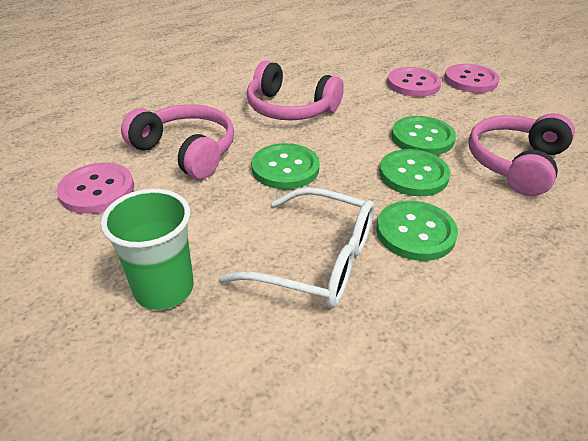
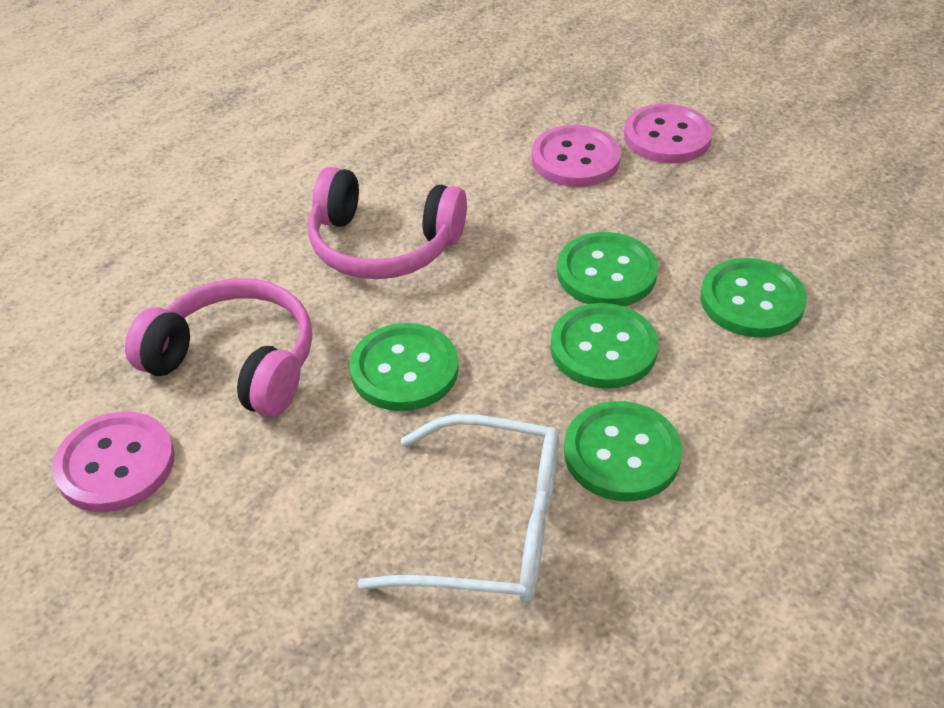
camera: 10 degrees left, 5 degrees up
green cup [100,189,194,310] -> none
pink headphones [468,113,575,196] -> green button [700,258,807,338]

